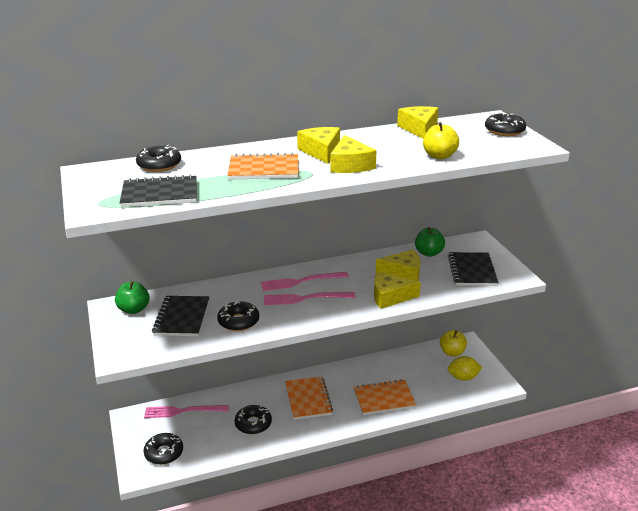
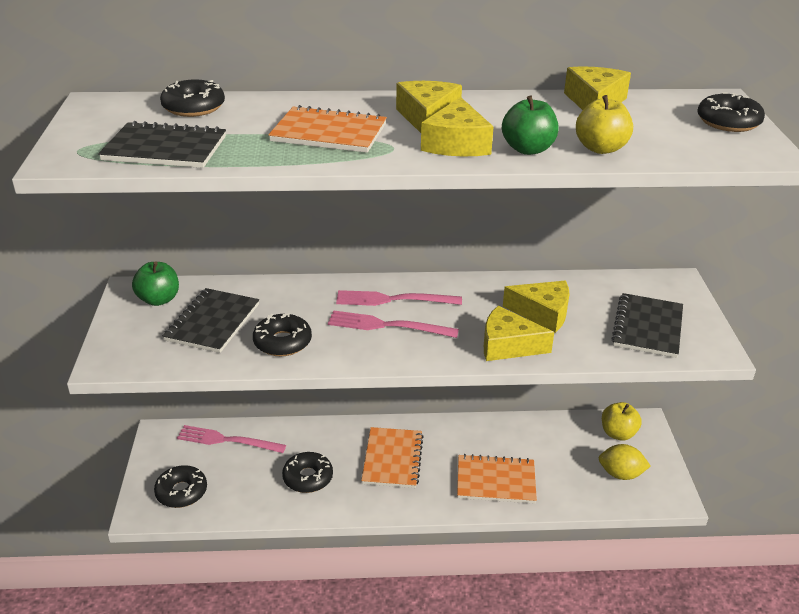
camera: 15 degrees right, 5 degrees up
green apple [415,227,445,257] -> green apple moved to [502,96,559,155]

